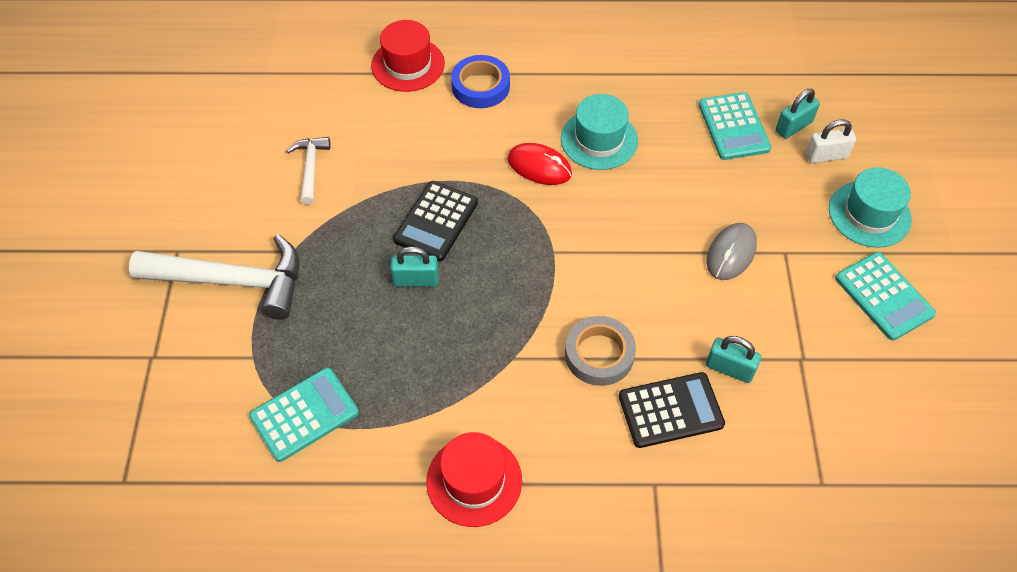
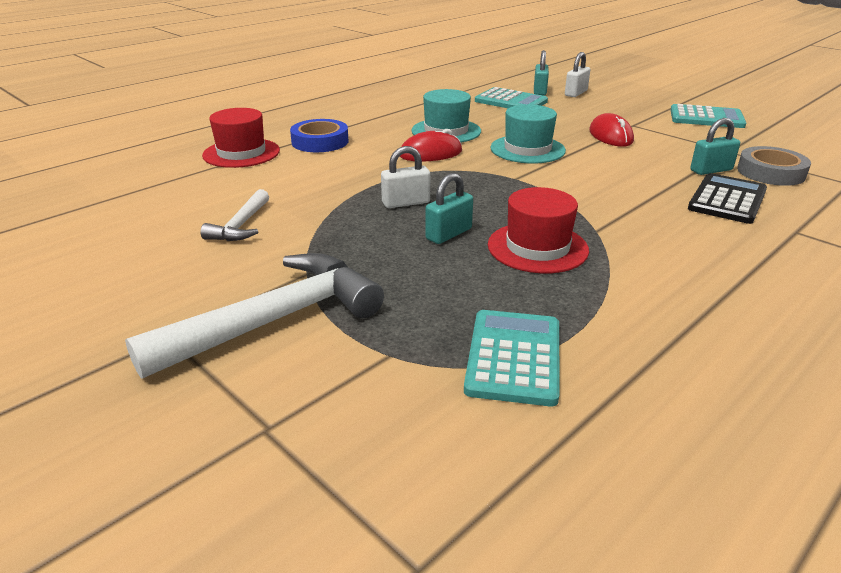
camera: 45 degrees left, 25 degrees down
white hammer [286,137,331,205] -> white hammer turned 120 degrees counterclockwise [200,189,269,241]
black calculator [393,181,478,261] -> white padlock [381,146,430,208]
red hat [426,432,522,527] -> red hat moved to [488,187,589,273]
grey tape [565,316,636,386] -> grey tape moved to [737,146,811,186]
grey mouse [706,223,757,280] -> red mouse [589,113,634,147]
turquoise hat [829,167,912,248] -> turquoise hat moved to [490,104,566,164]

